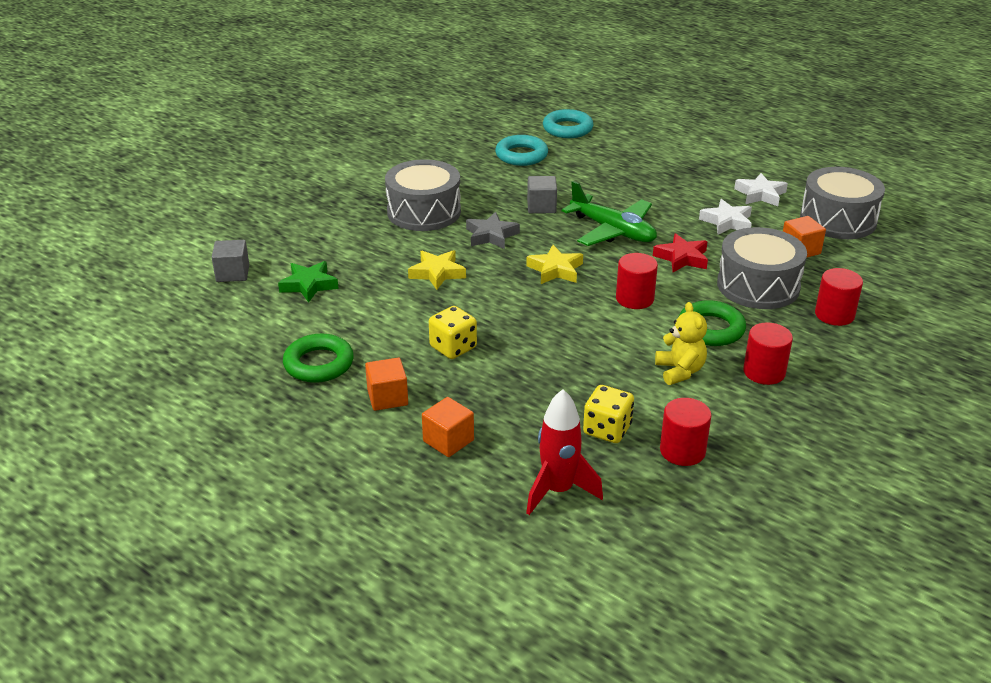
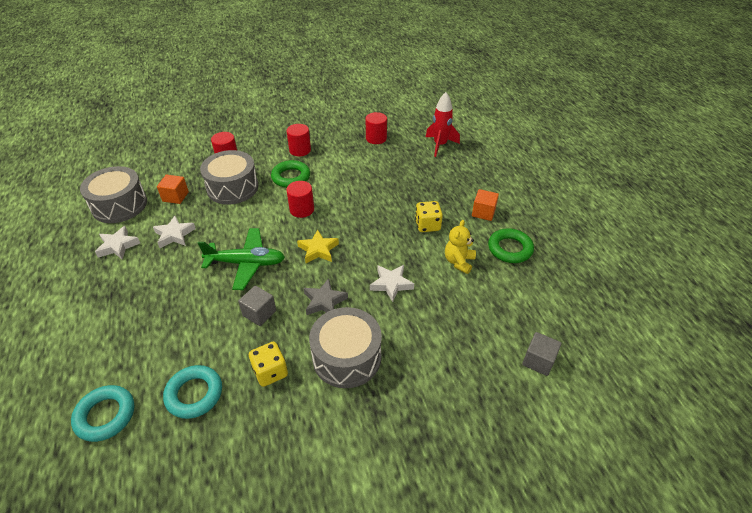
camera: 145 degrees left, 10 degrees up
green star [278,261,339,302] -> none
yellow star [408,250,466,290] -> white star [370,265,414,302]
orange cube [422,397,474,457] -> none
green plane [562,181,657,246] -> green plane turned 105 degrees clockwise [198,228,285,290]
yellow dice [583,385,634,443] -> yellow dice moved to [249,342,288,387]
red star [653,233,708,272] -> none
yellow teddy bear [655,302,707,385] -> yellow teddy bear moved to [445,220,476,274]

